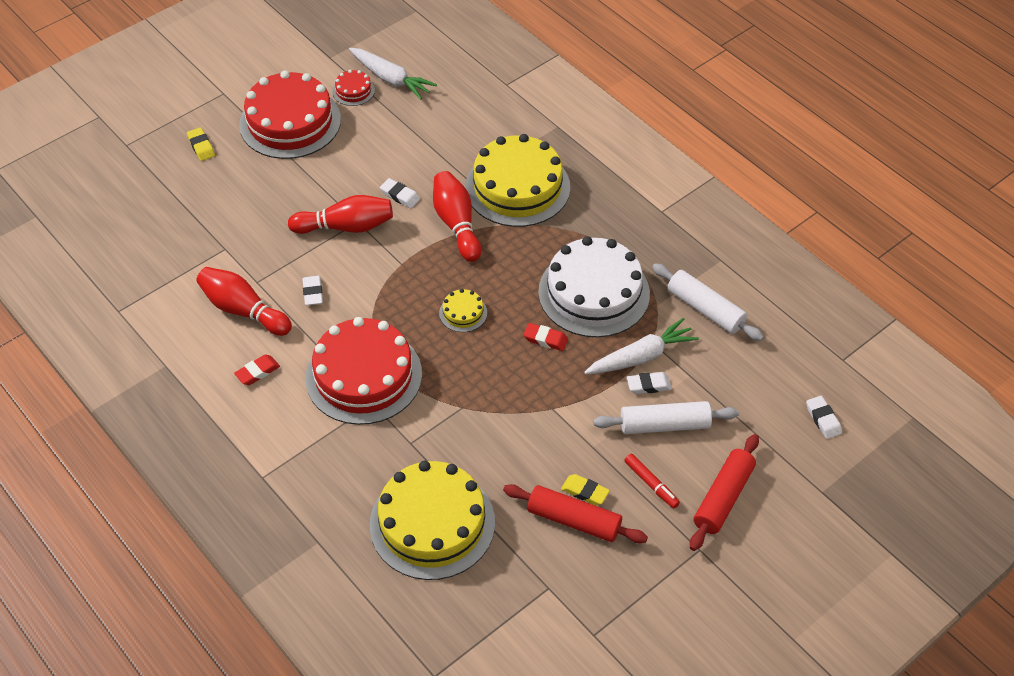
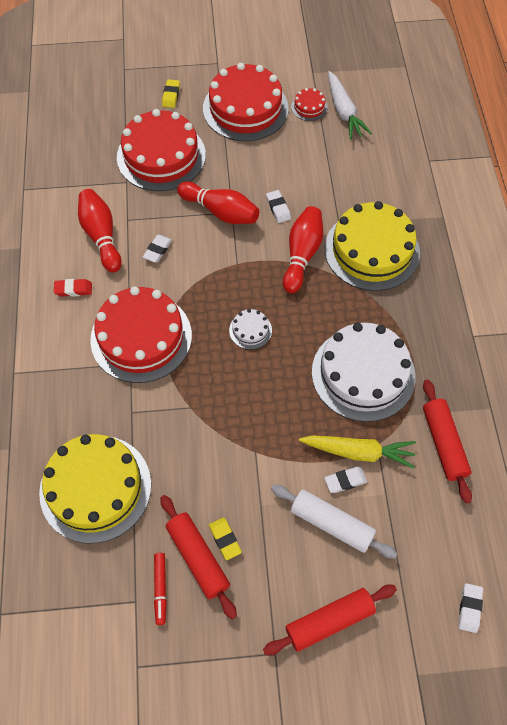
camera: 35 degrees right, 10 degrees up
yellow cake [439,289,487,332] -> white cake [229,309,272,349]
red eraser [524,323,568,351] -> none
white carrot [584,318,699,374] -> yellow carrot [299,435,416,469]
red marker [624,454,680,508] -> red marker moved to [154,553,167,625]
white eraser [627,372,672,394] -> white eraser turned 45 degrees counterclockwise [325,467,367,493]
white rolling pin [652,263,764,341] -> red rolling pin [423,380,472,503]
none -> red cake [117,109,206,191]

